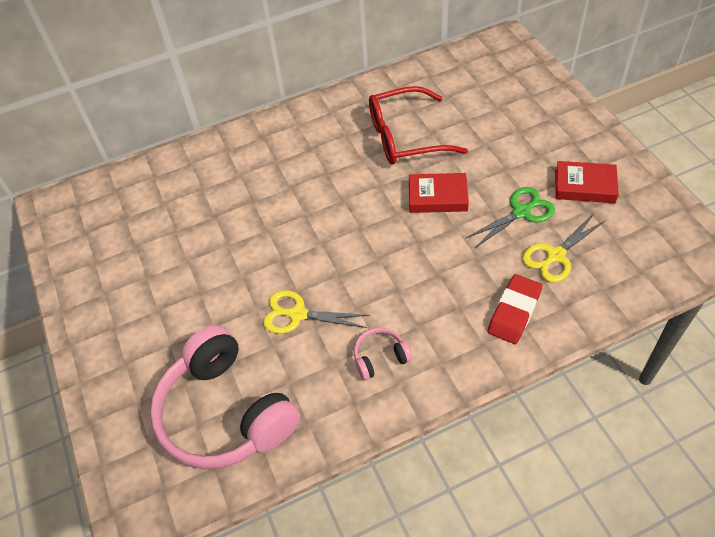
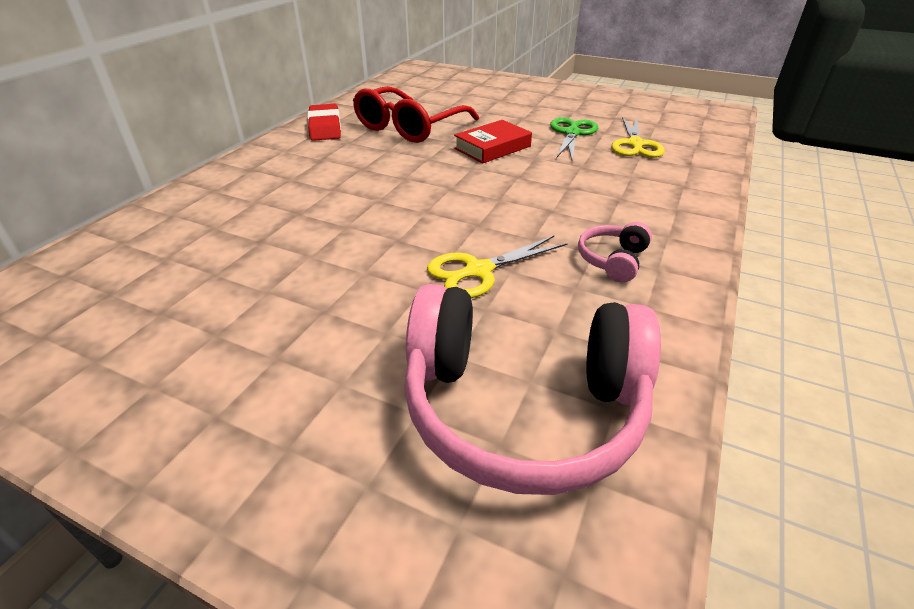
camera: 45 degrees left, 15 degrees down
red eraser [487,274,543,344] -> red eraser moved to [307,104,341,141]
red book [555,161,619,203] -> none

